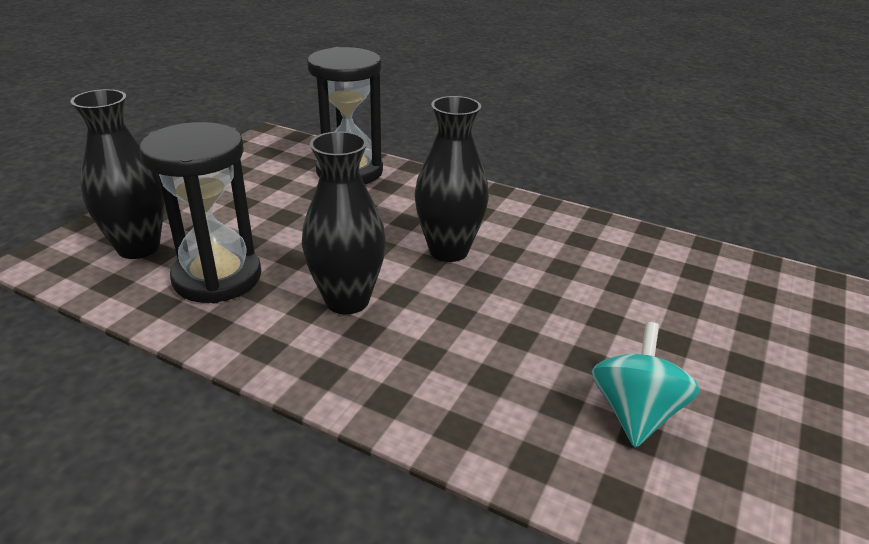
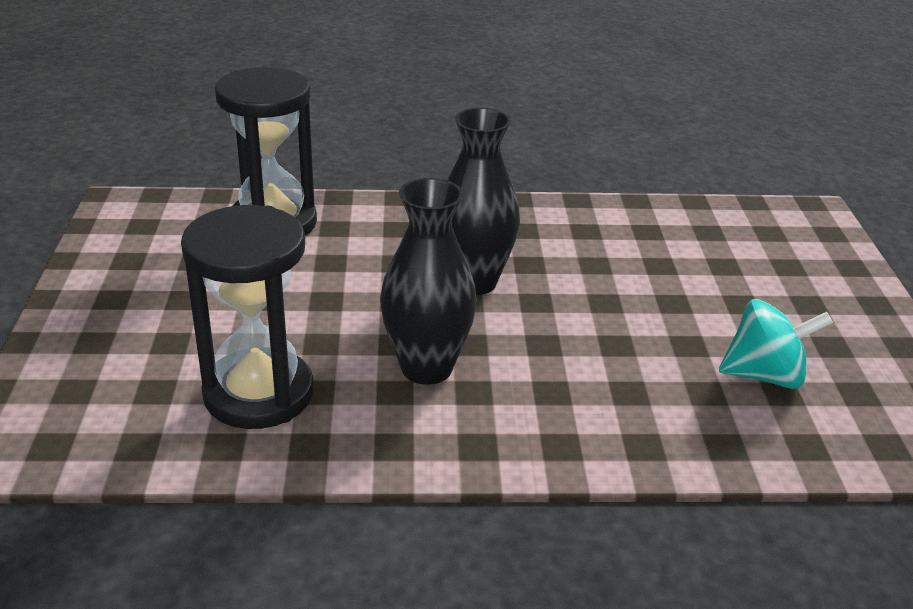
camera: 30 degrees left, 0 degrees up
black vase [71,89,165,259] -> none
turquoise spinning top [592,322,700,448] -> turquoise spinning top turned 105 degrees clockwise [719,299,833,389]

